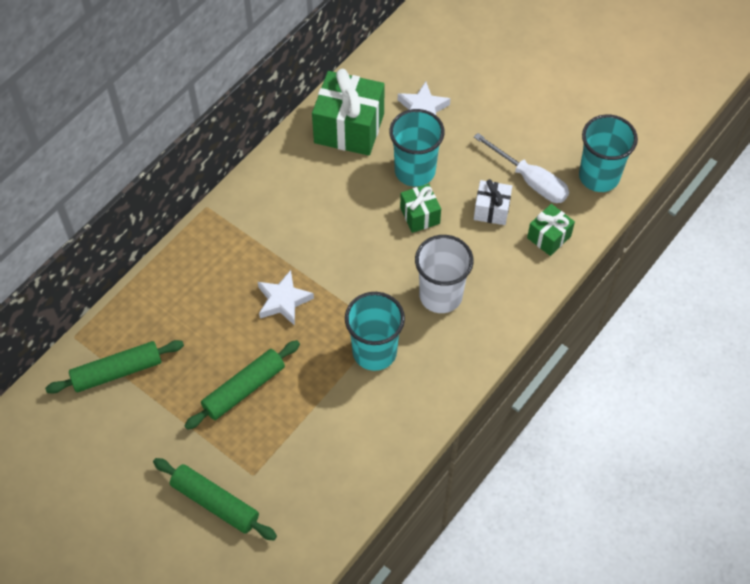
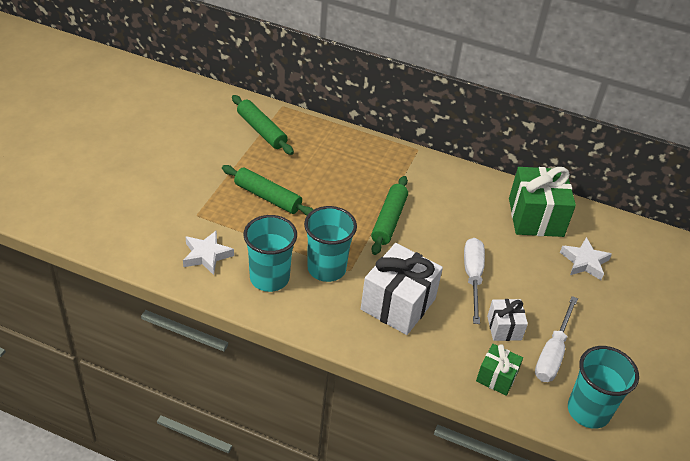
camera: 70 degrees right, 15 degrees down
green rolling pin [153,458,277,541] -> green rolling pin moved to [371,176,408,255]
white star [258,270,314,326] -> white star moved to [183,230,234,275]
turquoise cup [389,109,445,187] -> turquoise cup moved to [244,215,297,292]
green gift [400,184,441,233] -> white screwdriver [464,238,485,324]
white cup [415,235,474,313] -> white gift [361,243,443,335]

